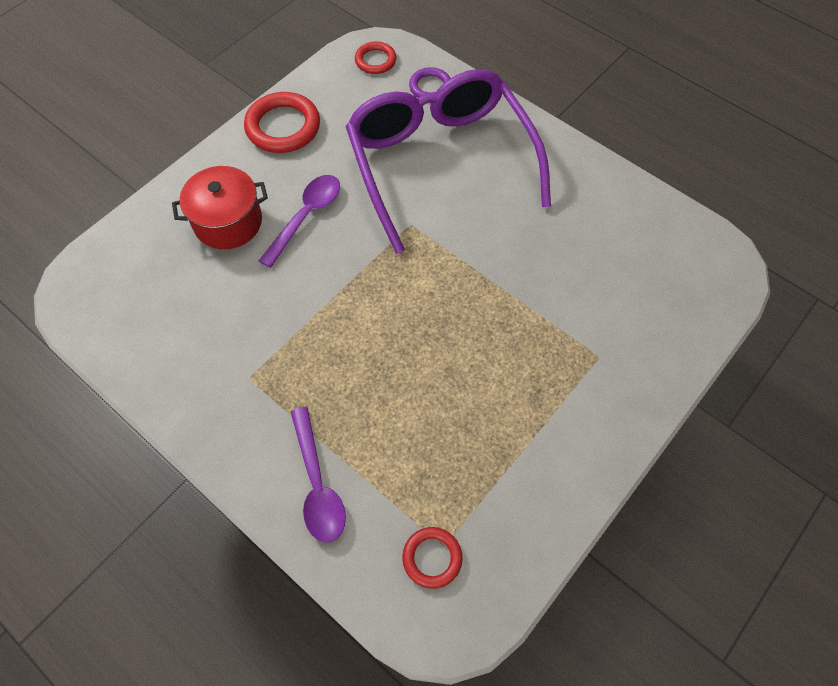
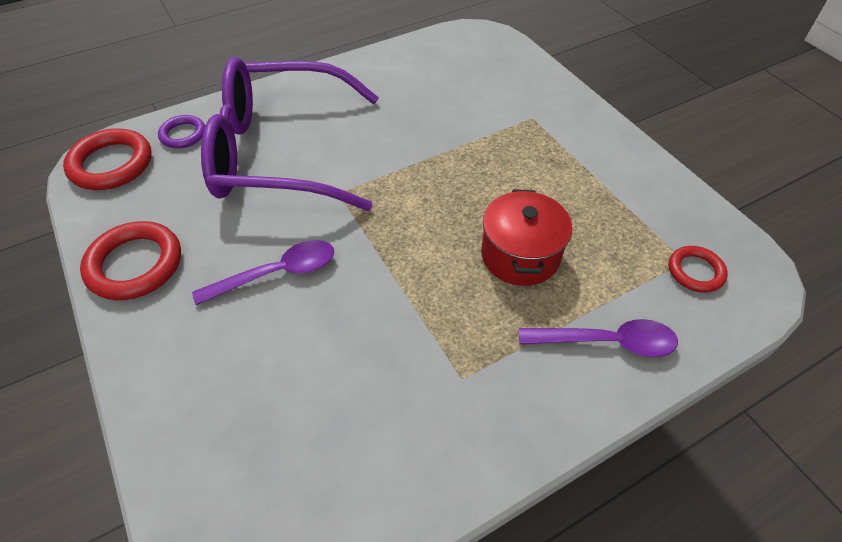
camera: 70 degrees left, 10 degrees down
red pot [172,166,268,249] -> red pot moved to [481,189,572,286]
purple spoon [259,175,340,268] -> purple spoon turned 105 degrees clockwise [192,240,334,305]
red ring [355,41,396,74] -> red ring [63,128,152,190], size x1.71

